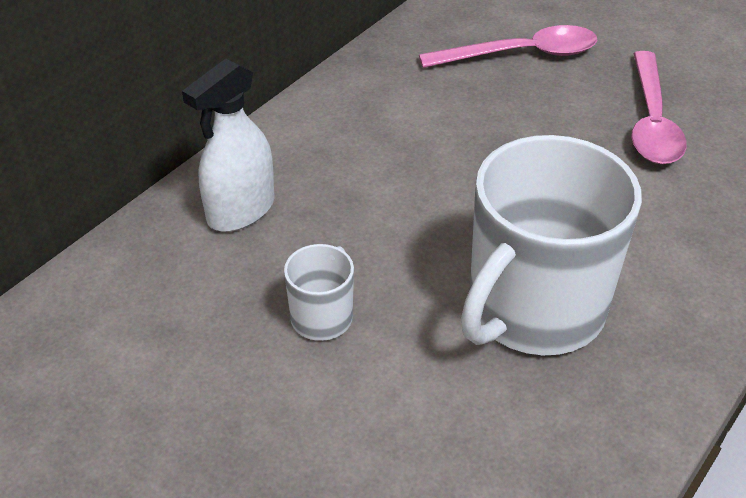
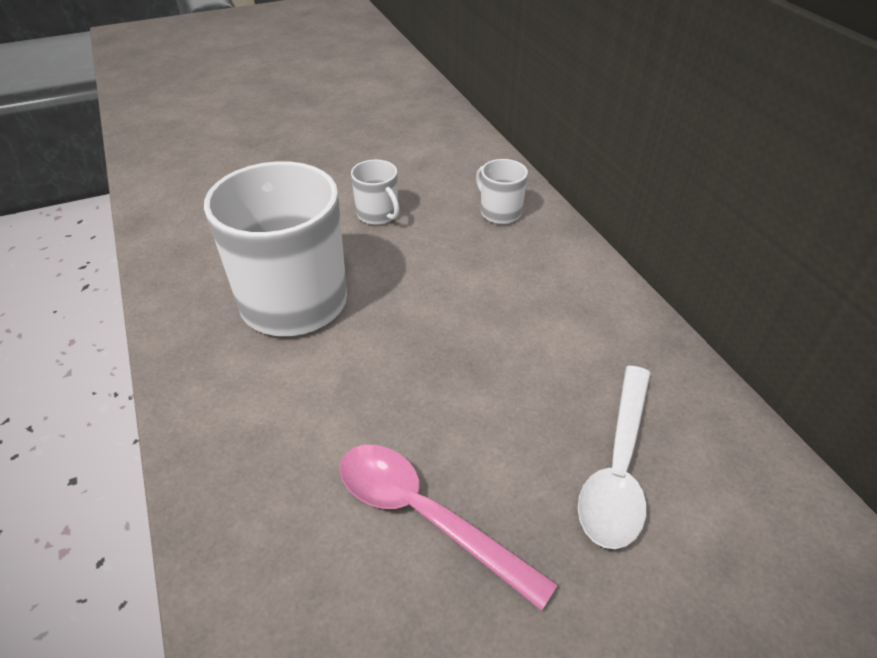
camera: 120 degrees right, 0 degrees up
white spray bottle [182,59,275,232] -> white mug [476,159,528,224]
pink spoon [419,25,597,68] -> white spoon [578,366,651,549]

